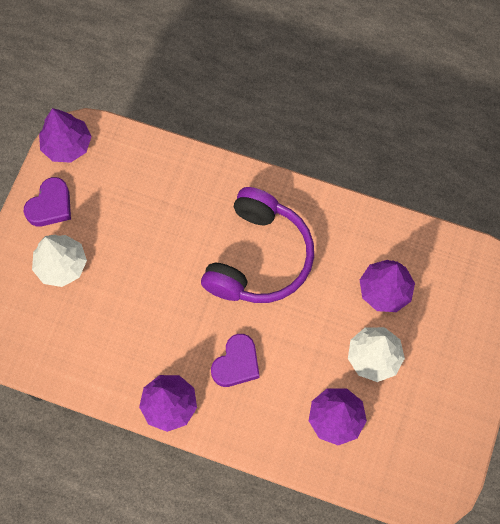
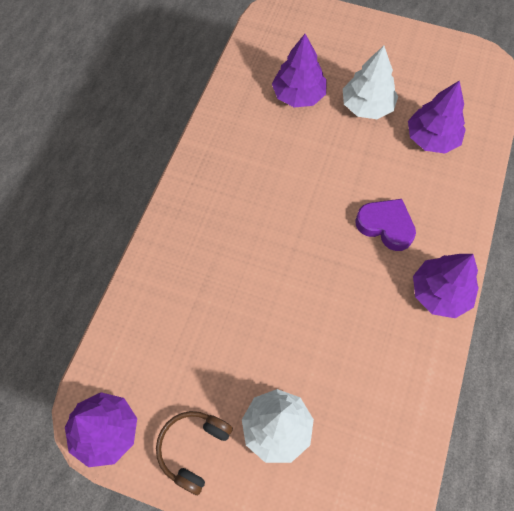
camera: 90 degrees left, 5 degrees down
purple heart [24,177,71,227] -> brown headphones [156,411,233,495]
purple headphones [201,187,314,303] -> none

